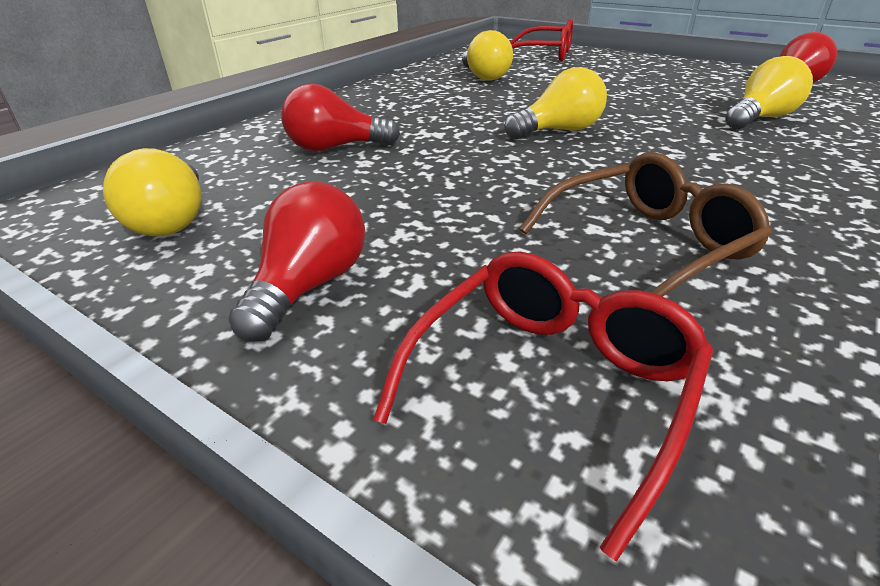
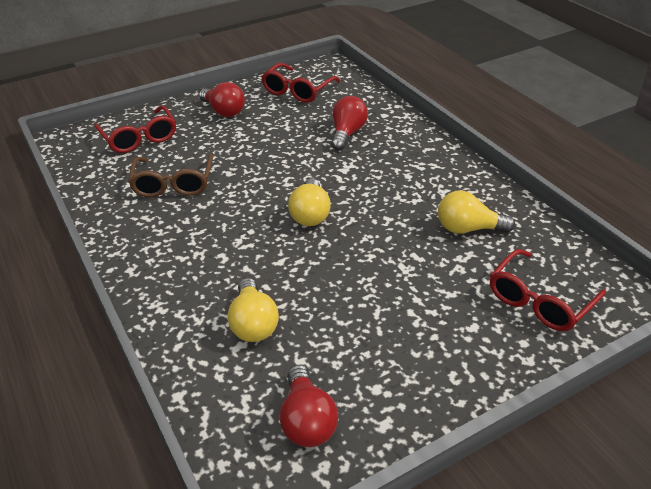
camera: 115 degrees right, 5 degrees up
yellow light bulb [103,148,201,236] -> red glasses [261,63,341,103]

